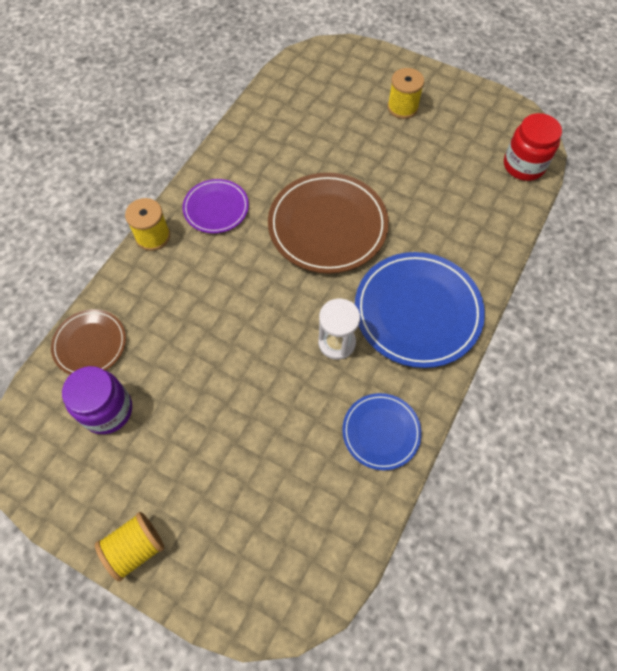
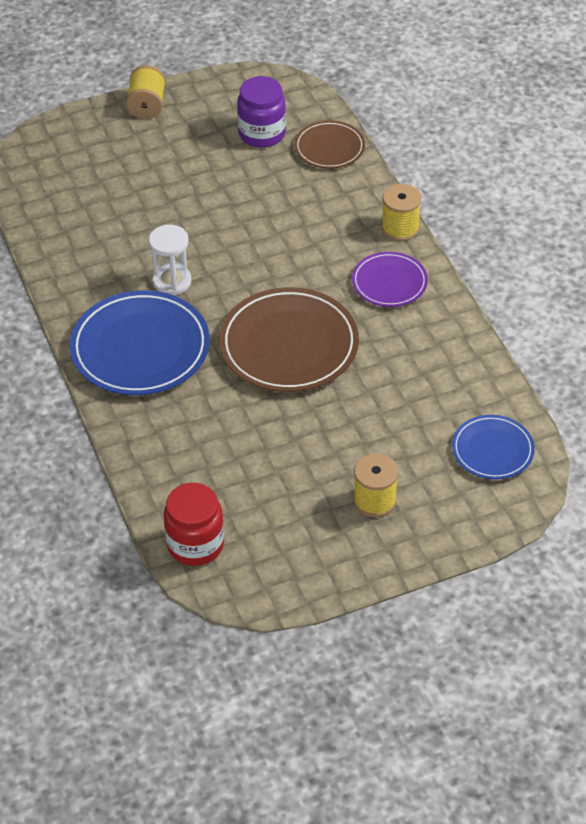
camera: 130 degrees right, 15 degrees down
blue plate [342,393,422,470] -> blue plate moved to [452,415,535,479]

